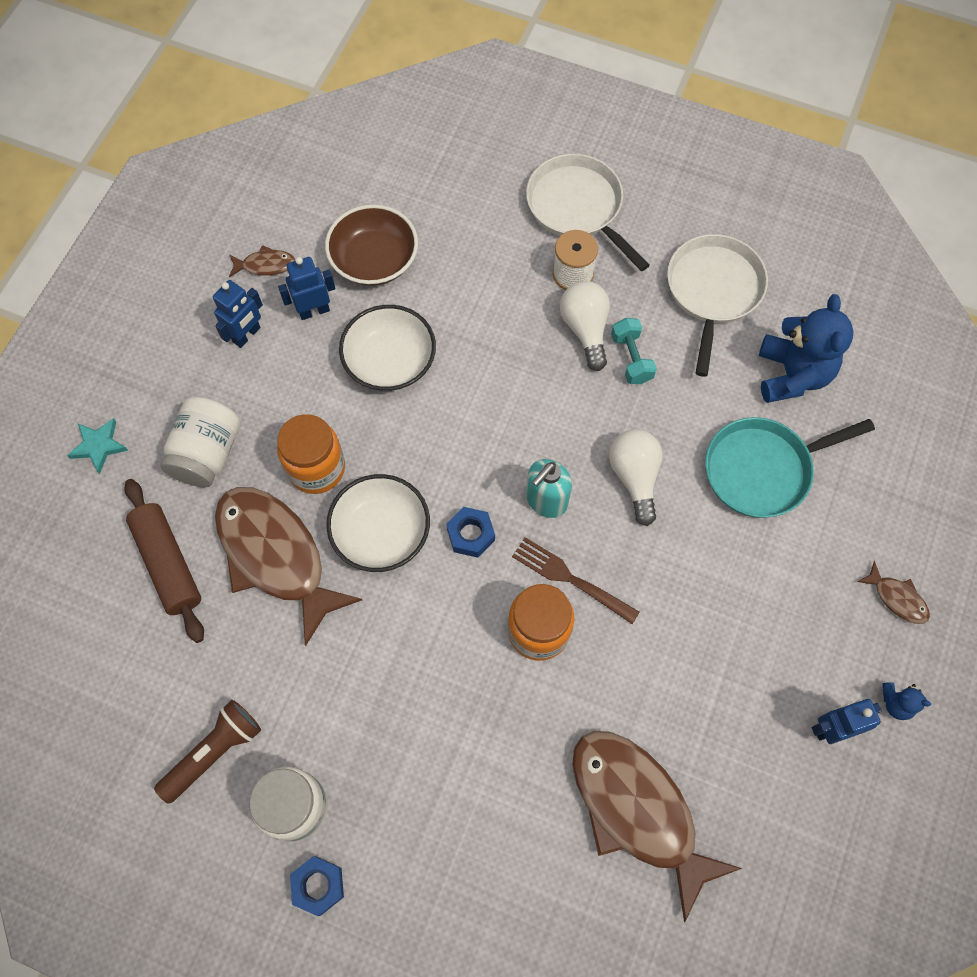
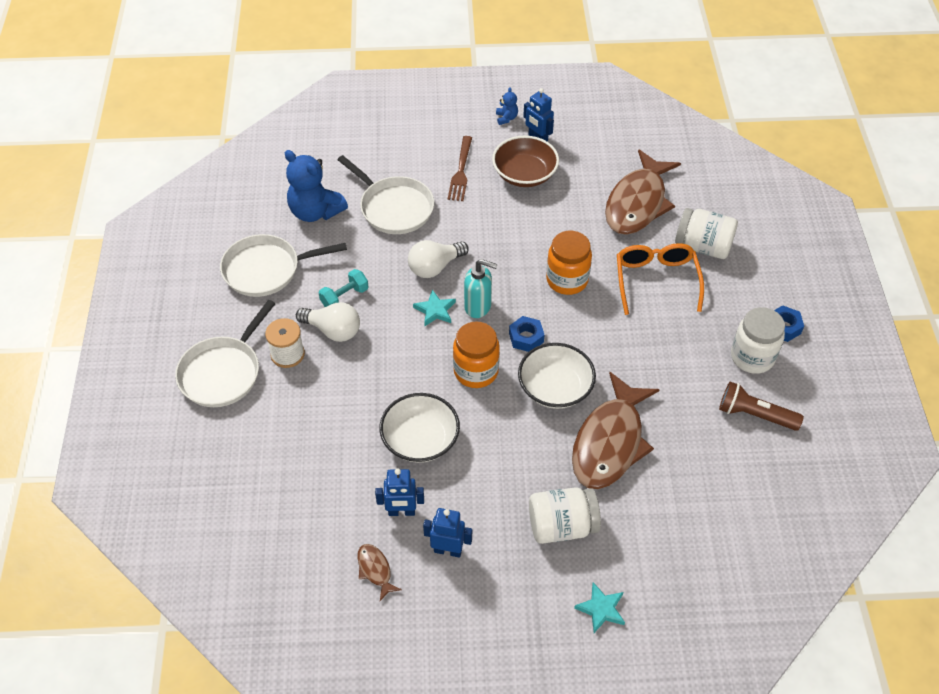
camera: 115 degrees left, 15 degrees down
brown rolling pin [125,479,204,643] -> none
orange jar [277,414,345,494] -> orange jar moved to [453,321,500,388]
blue robot [278,257,335,320] -> blue robot turned 45 degrees counterclockwise [375,469,424,516]
brown bowl [325,204,418,286] -> brown bowl moved to [492,136,559,187]
brown fork [512,537,640,624] -> brown fork moved to [448,136,472,201]
white light bulb [560,281,610,371] -> white light bulb turned 120 degrees counterclockwise [296,302,360,342]
turquoise pan [705,417,875,518] -> white pan [338,155,434,234]
blue teddy bear [759,294,854,403] -> blue teddy bear turned 120 degrees counterclockwise [285,150,348,222]
brown fish [857,561,930,624] -> none
none -> turquoise star [413,290,456,326]
none -> orange glasses [617,243,704,315]
none -> white jar [675,208,738,259]

